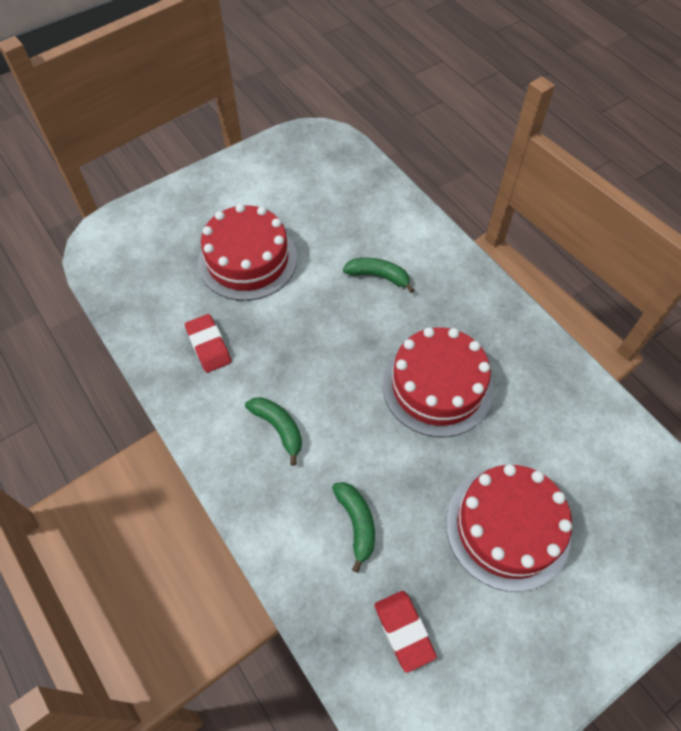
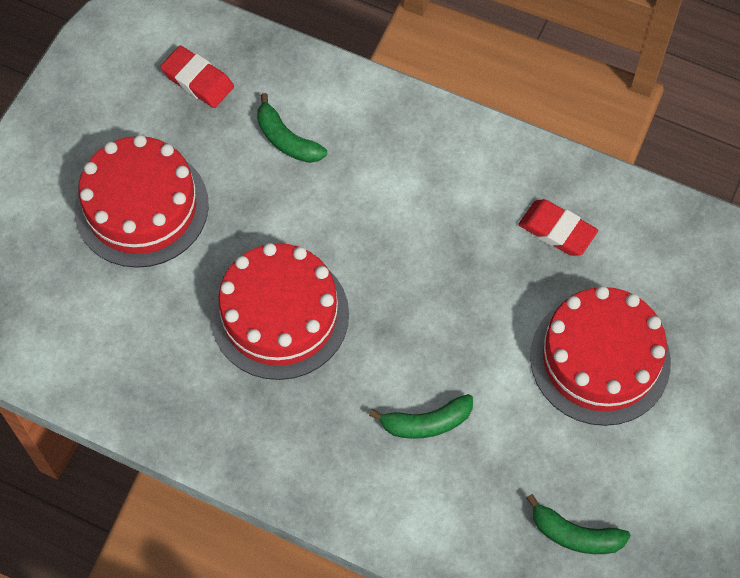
camera: 150 degrees right, 5 degrees up
green banana [245,397,302,466] -> green banana moved to [526,494,631,554]

